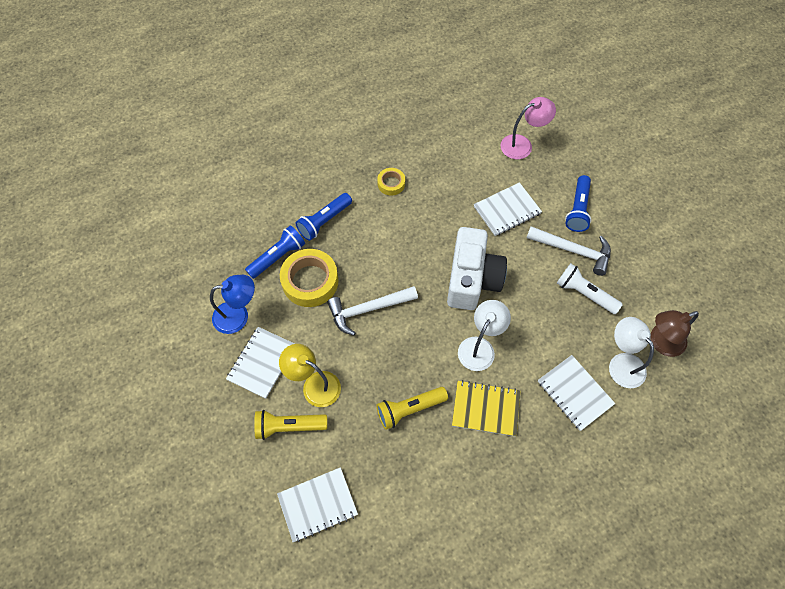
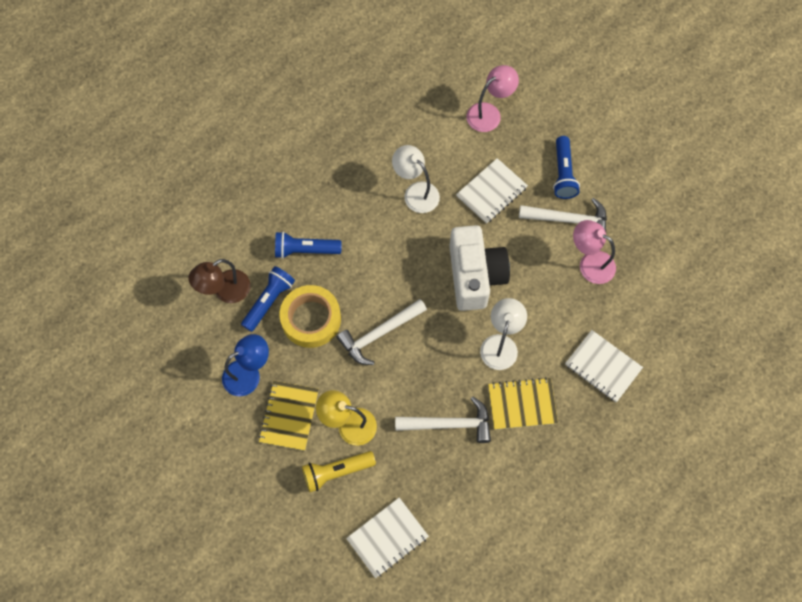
camera: 15 degrees left, 5 degrees up
white notebook [226,327,295,399] -> yellow notebook [259,381,319,451]
blue flashlight [295,193,352,241] -> blue flashlight turned 60 degrees clockwise [275,231,342,259]
yellow tape [377,168,405,196] -> none
yellow flashlight [377,387,448,430] -> white hammer [395,397,491,443]
white flashlight [557,263,623,314] -> pink lamp [573,220,616,284]
white lamp [609,317,654,388] -> white lamp moved to [392,145,440,213]
brown lamp [651,310,699,357] -> brown lamp moved to [189,259,251,303]

